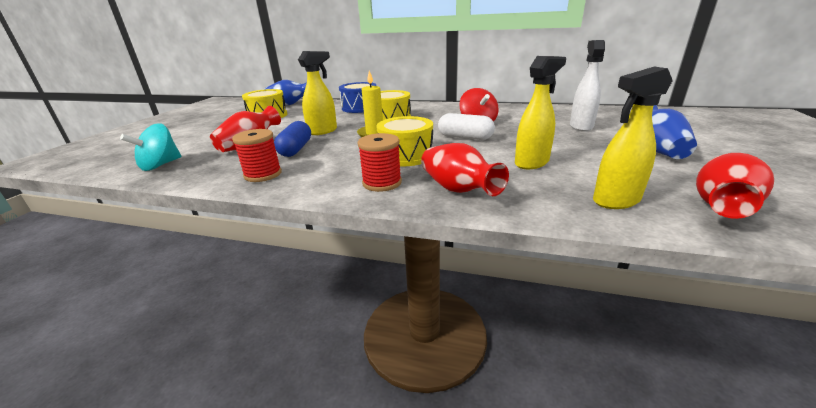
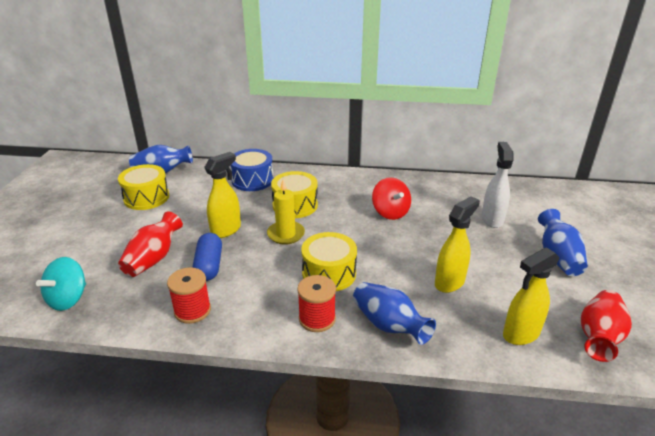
camera: 10 degrees left, 5 degrees up
red vase [421,143,509,196] -> blue vase [353,282,436,345]
white capsule [438,113,495,140] -> none

